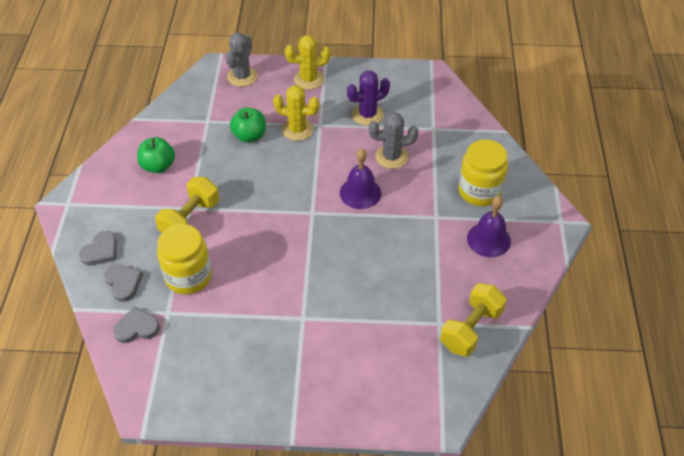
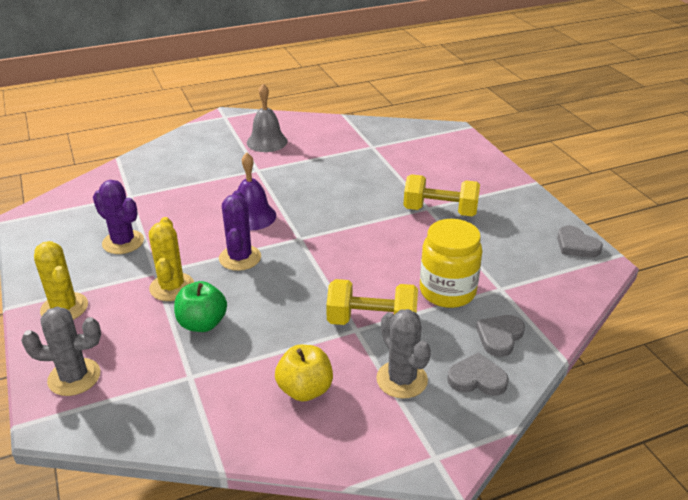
camera: 115 degrees left, 15 degrees down
grey heart [113,307,160,343] -> grey heart moved to [557,226,603,257]
green apple [137,137,175,173] -> yellow apple [275,345,333,401]
grey cactus [369,112,418,169] -> grey cactus moved to [376,309,431,399]
yellow dumbbell [440,283,507,357] -> yellow dumbbell moved to [403,174,480,216]
yellow jar [458,140,508,206] -> none
purple bell [467,196,511,257] -> grey bell [247,84,288,152]
none -> purple cactus [219,191,261,271]

